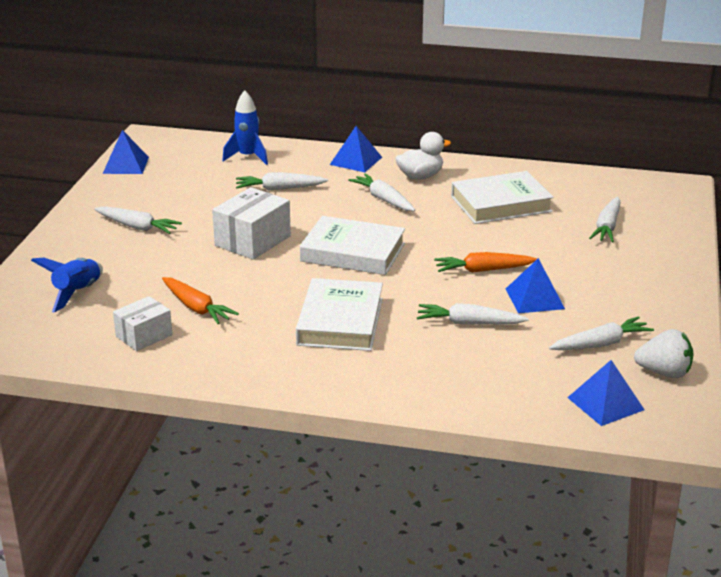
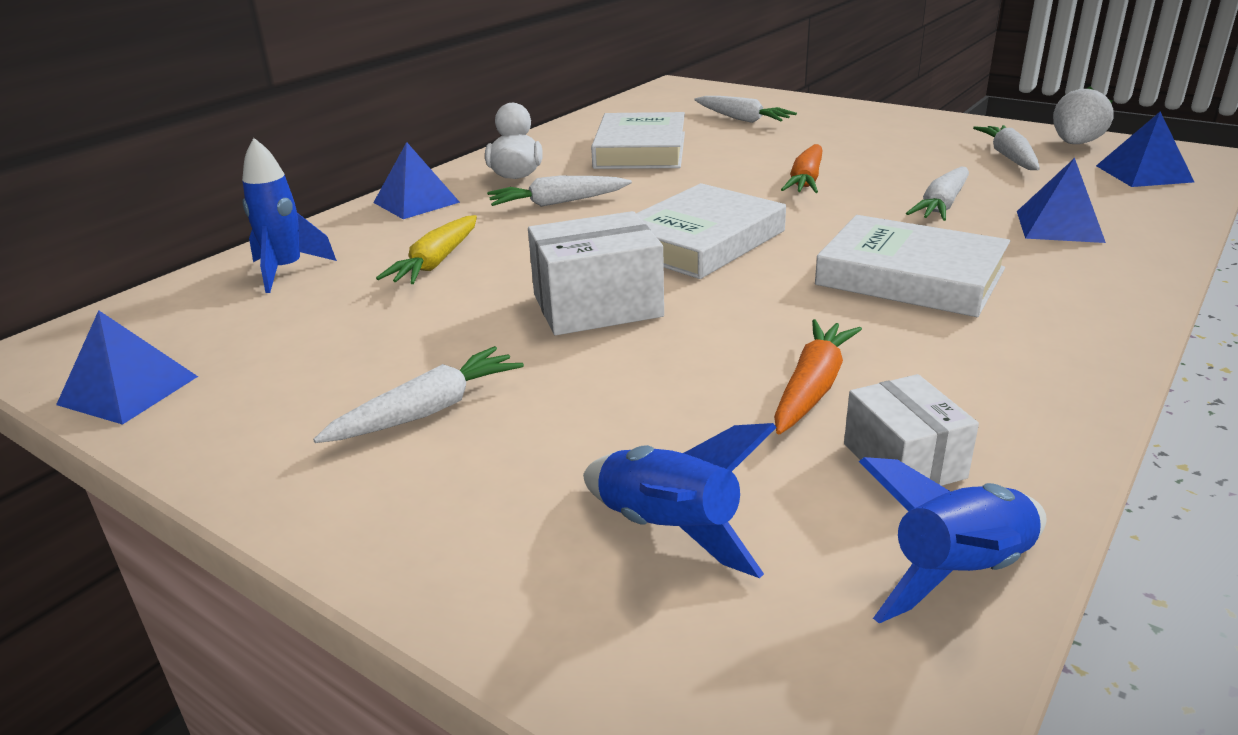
camera: 65 degrees left, 0 degrees up
orange carrot [162,277,239,324] -> orange carrot turned 45 degrees counterclockwise [774,319,862,435]
white box [212,187,291,260] -> white box turned 75 degrees counterclockwise [528,211,664,335]
white carrot [236,172,328,191] -> yellow carrot [376,215,477,284]
blue pyramid [506,258,565,313] -> blue pyramid moved to [1017,158,1106,243]
none -> blue rocket [859,457,1047,623]

